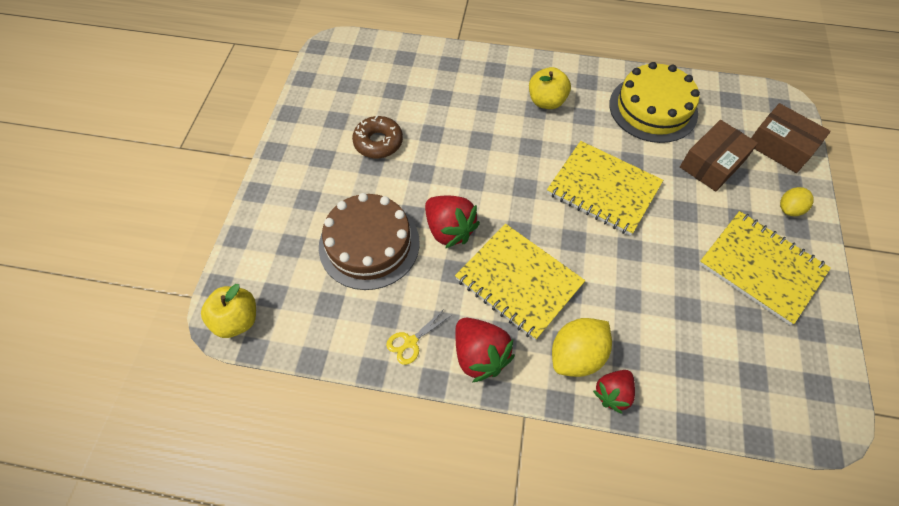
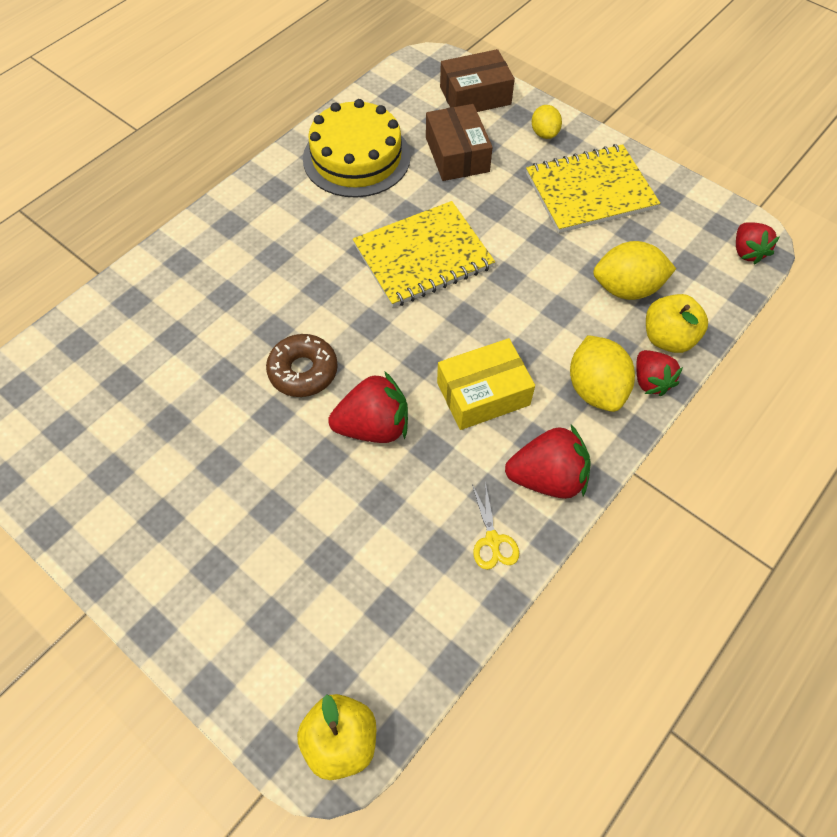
camera: 60 degrees left, 0 degrees up
brown cake [319,193,420,290] -> none
brown donut [352,116,403,158] -> brown donut moved to [266,334,338,397]
yellow notebook [455,224,585,340] -> yellow box [437,338,535,430]
yellow apple [529,67,571,109] -> yellow apple moved to [646,294,708,353]
none -> yellow lemon [593,241,676,300]
none -> red strawberry [736,222,779,265]

